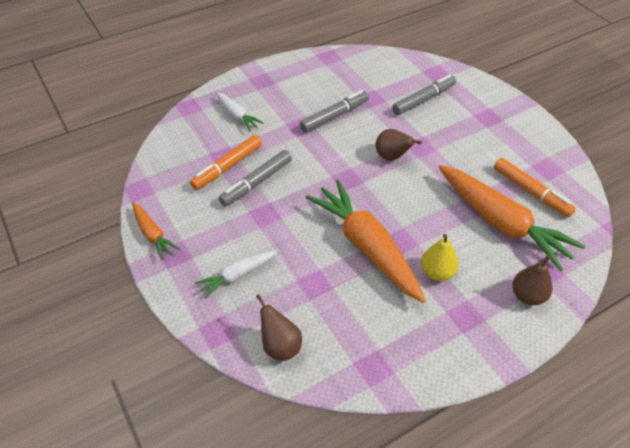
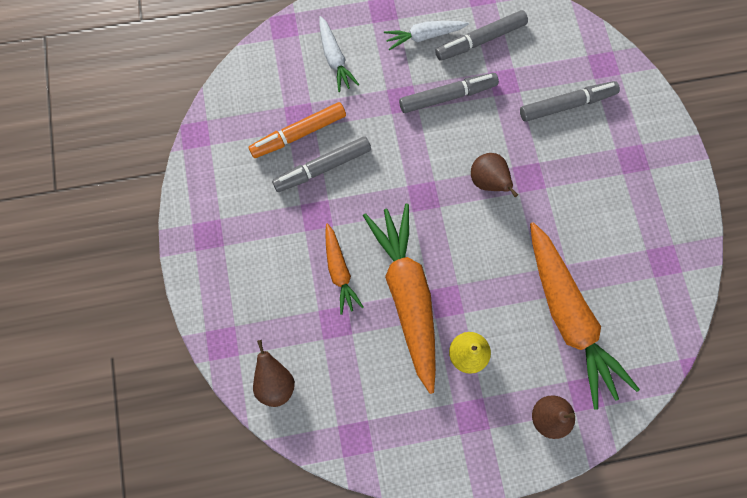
camera: 20 degrees right, 25 degrees up
orange carrot [132,202,180,260] -> orange carrot moved to [325,223,364,315]
white carrot [195,250,277,299] -> white carrot moved to [384,21,469,50]
orange marker [494,158,576,217] -> none
none -> grey marker [435,10,528,61]

